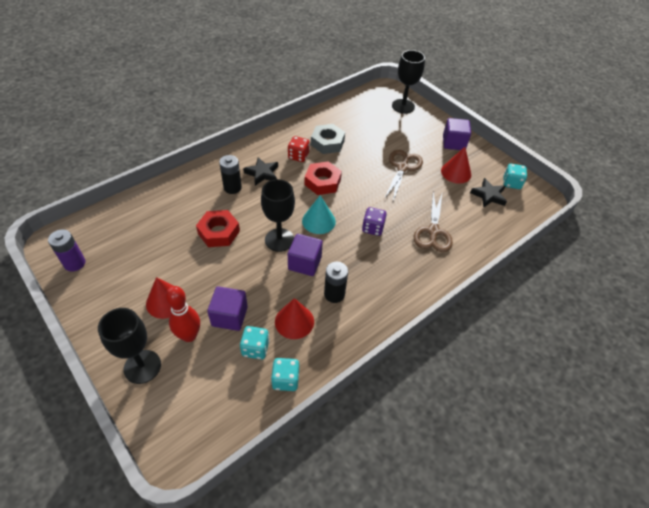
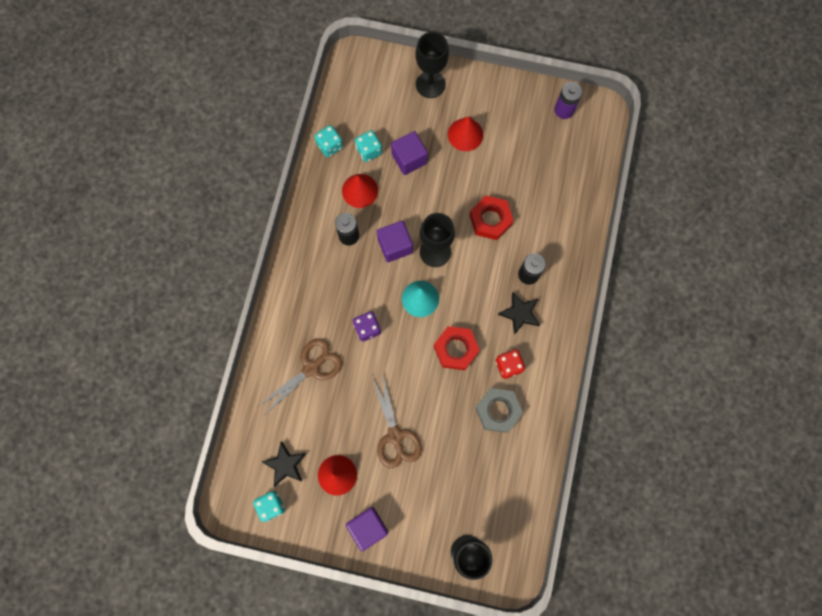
camera: 145 degrees right, 25 degrees up
red bowling pin [165,286,200,342] -> none
brown scissors [414,192,453,252] -> brown scissors turned 75 degrees clockwise [257,338,342,413]

